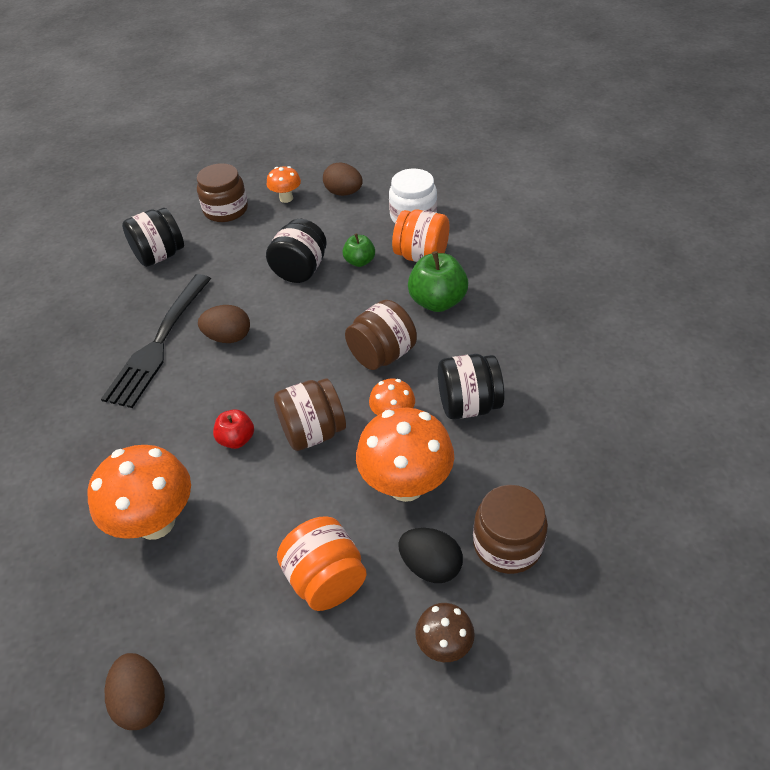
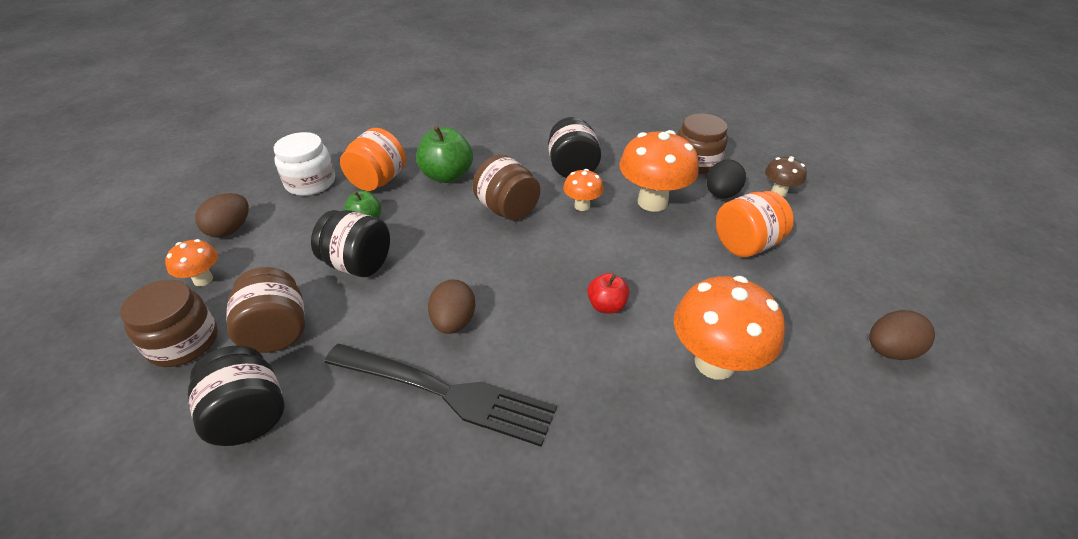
camera: 90 degrees left, 5 degrees down
brown jar [274,378,346,451] -> brown jar moved to [226,267,305,353]

